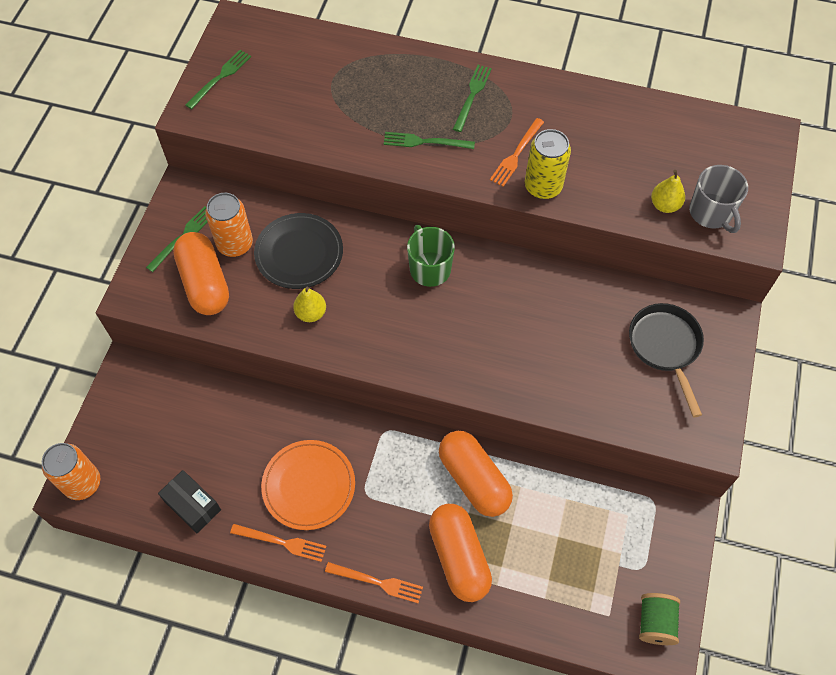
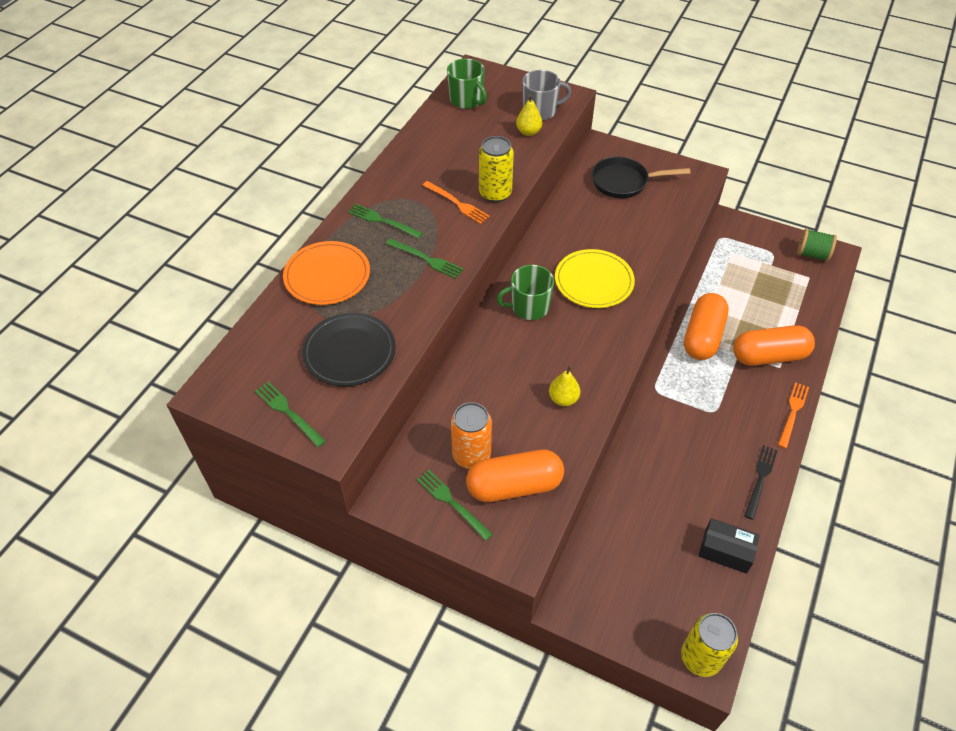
camera: 80 degrees left, 10 degrees down
orange can [42,443,100,500] -> yellow can [681,613,738,677]
black box [158,470,221,533] -> black box turned 60 degrees clockwise [699,518,760,574]
orange fork [230,524,326,562] -> black fork [744,445,778,520]
black plate [254,213,343,289] -> black plate moved to [302,313,396,386]
orange plate [261,440,355,530] -> orange plate moved to [283,241,370,305]
green fork [384,132,475,149] -> green fork turned 75 degrees counterclockwise [386,238,464,279]
orange capsule [439,431,513,517] -> orange capsule turned 45 degrees counterclockwise [684,293,729,360]
none -> green mug [447,59,487,109]
none -> yellow plate [555,249,635,308]

